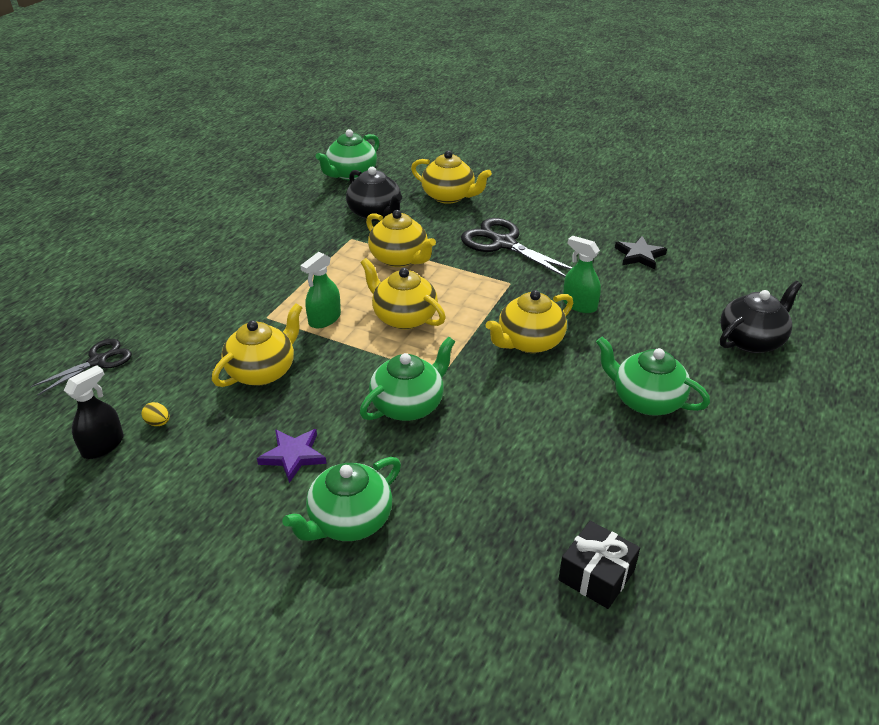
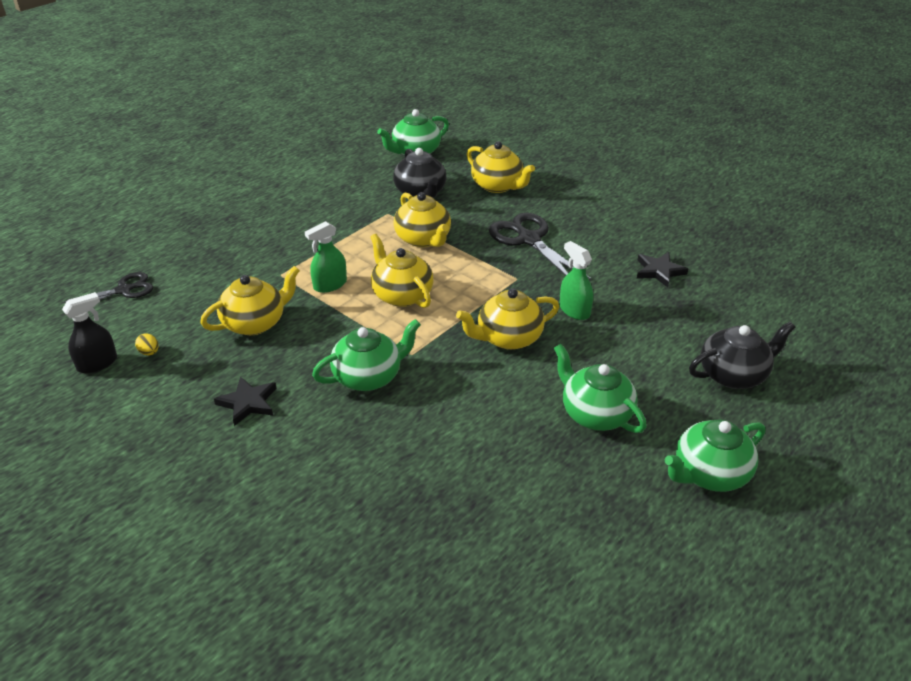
camera: 15 degrees right, 0 degrees up
purple star [257,429,327,483] -> black star [214,376,277,426]
green teapot [282,457,401,541] -> green teapot moved to [665,420,765,492]
black gift [558,521,640,609] -> none

